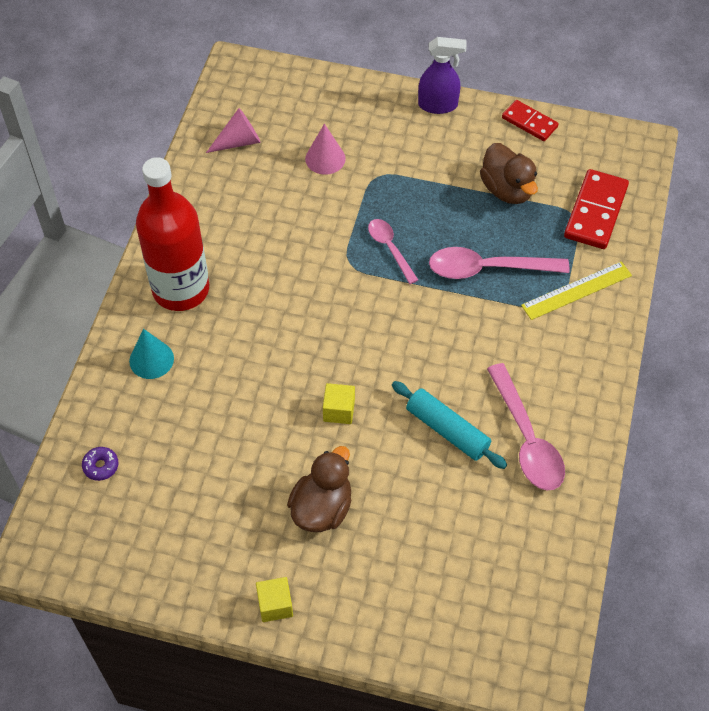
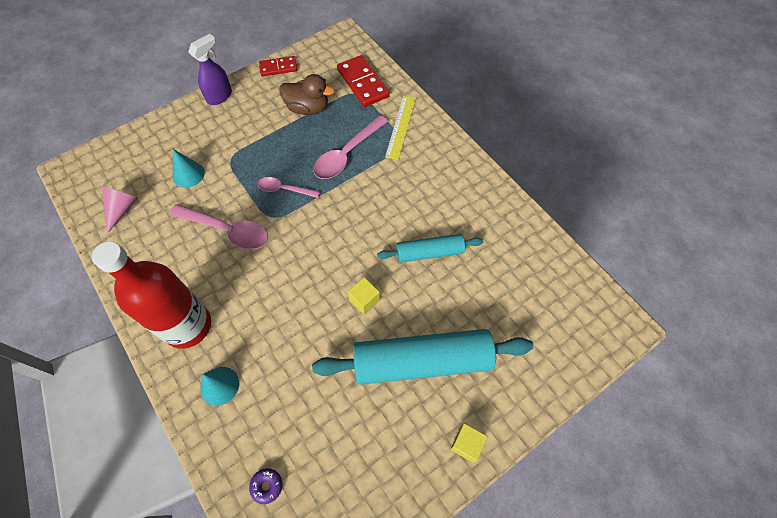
camera: 50 degrees left, 5 degrees up
brown duck [287,446,351,532] -> turquoise rolling pin [312,329,533,385]
pink cone [305,124,346,175] -> turquoise cone [173,149,205,188]
pink spoon [487,363,565,490] -> pink spoon moved to [169,204,268,249]

